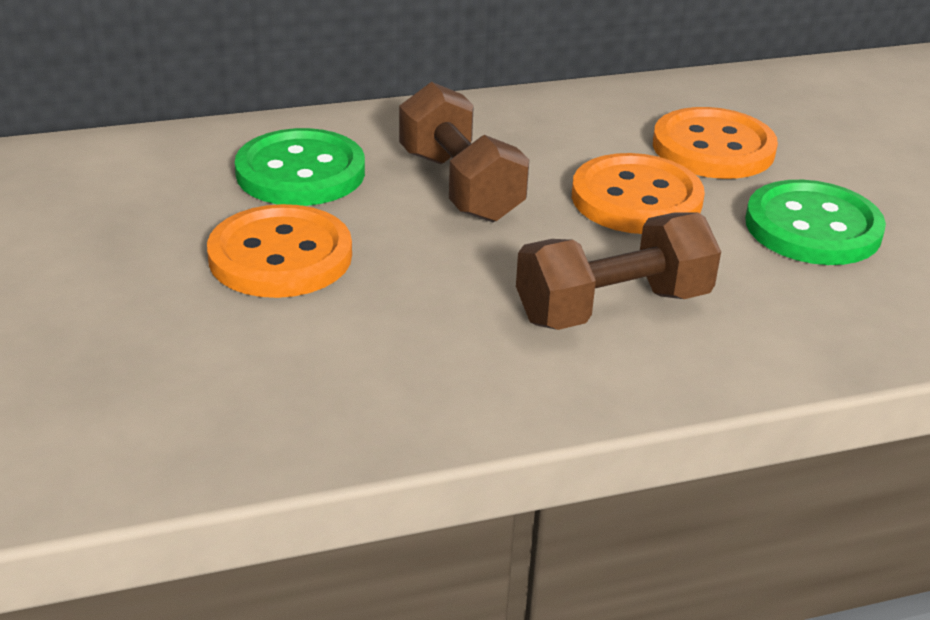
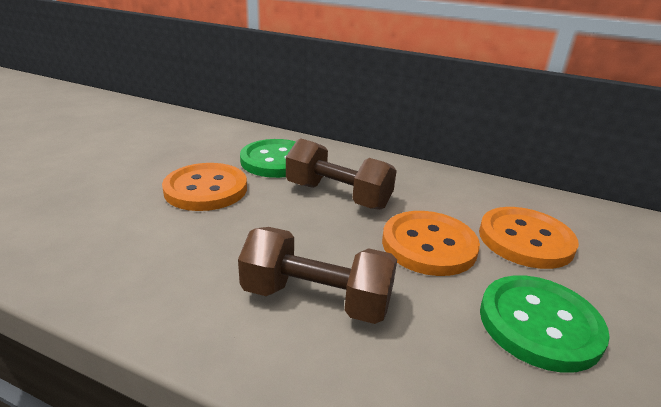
camera: 40 degrees right, 5 degrees down
brown dumbbell [399,82,529,222] -> brown dumbbell turned 75 degrees counterclockwise [286,138,397,210]

